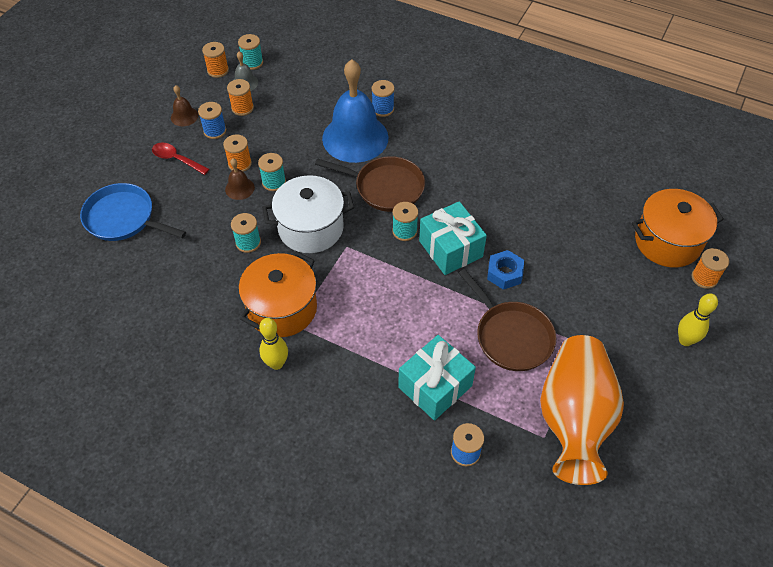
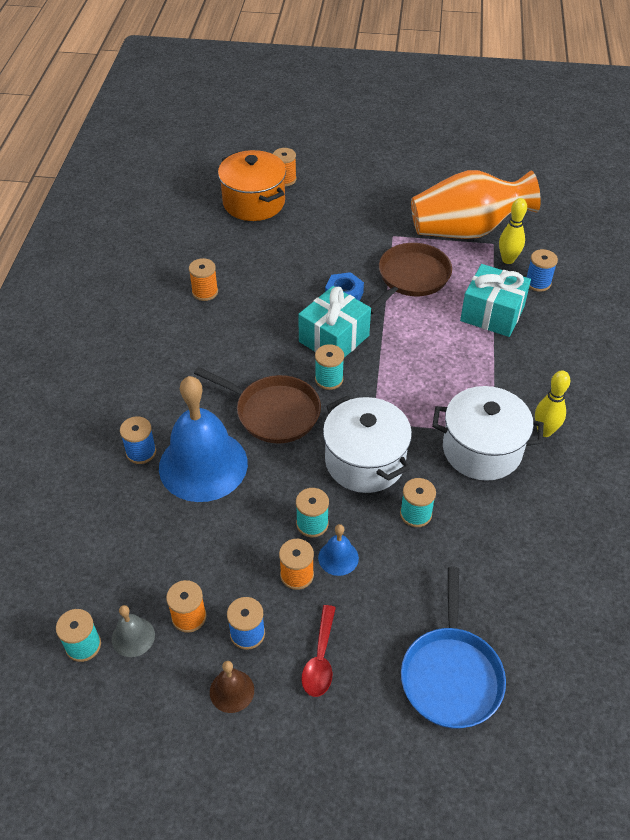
camera: 110 degrees left, 5 degrees down
orange spool [202,42,229,78] -> orange spool moved to [189,258,218,301]
brown bell [225,158,255,200] -> blue bell [318,524,359,576]
orange pot [239,251,317,337] -> white pot [432,386,544,481]
brown pan [315,156,425,212] -> brown pan turned 120 degrees clockwise [194,367,321,443]
yellow bowling pin [678,294,718,346] -> yellow bowling pin moved to [499,198,527,264]

